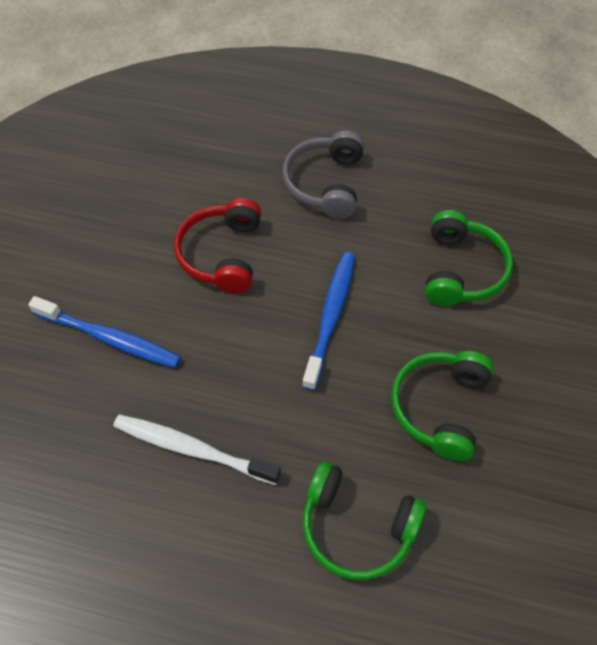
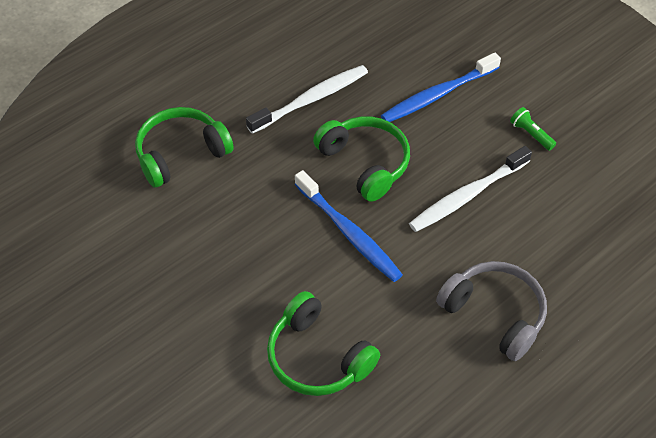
camera: 125 degrees right, 5 degrees down
red headphones [174,198,261,293] -> white toothbrush [409,146,532,232]
green headphones [391,351,494,461] -> green headphones moved to [313,116,410,202]
none -> green flashlight [510,107,556,151]

